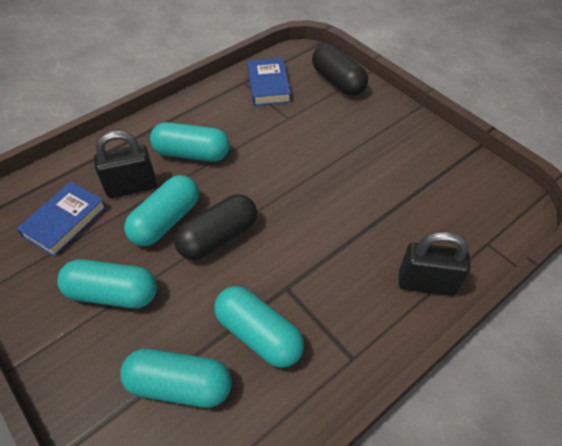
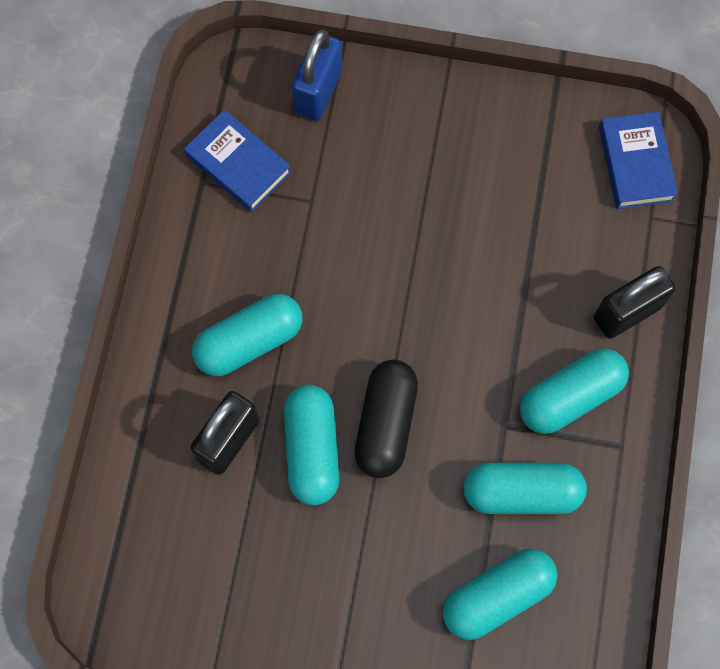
camera: 40 degrees left, 20 degrees up
blue book [16,181,107,257] -> blue book moved to [599,111,678,209]
turquoise capsule [57,259,157,308] -> turquoise capsule moved to [520,348,629,434]
black capsule [312,44,368,96] -> blue padlock [292,30,342,121]

